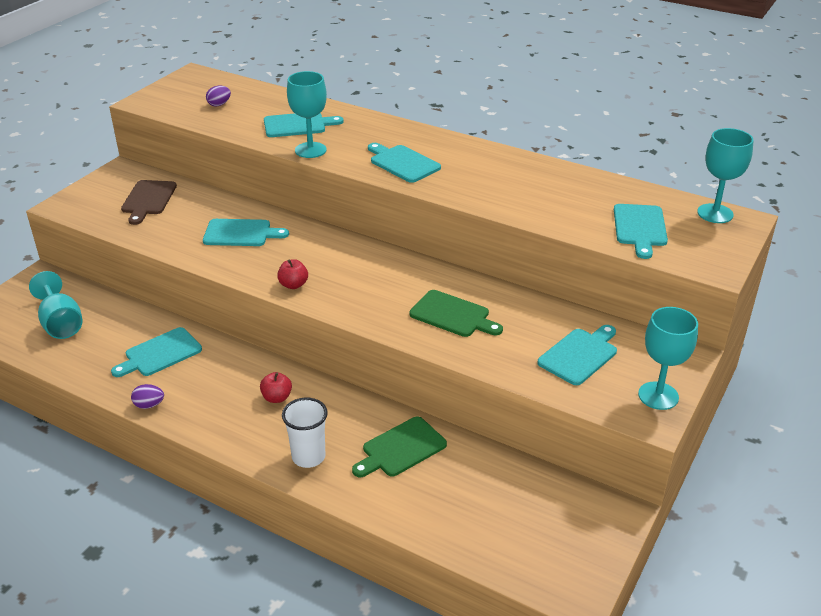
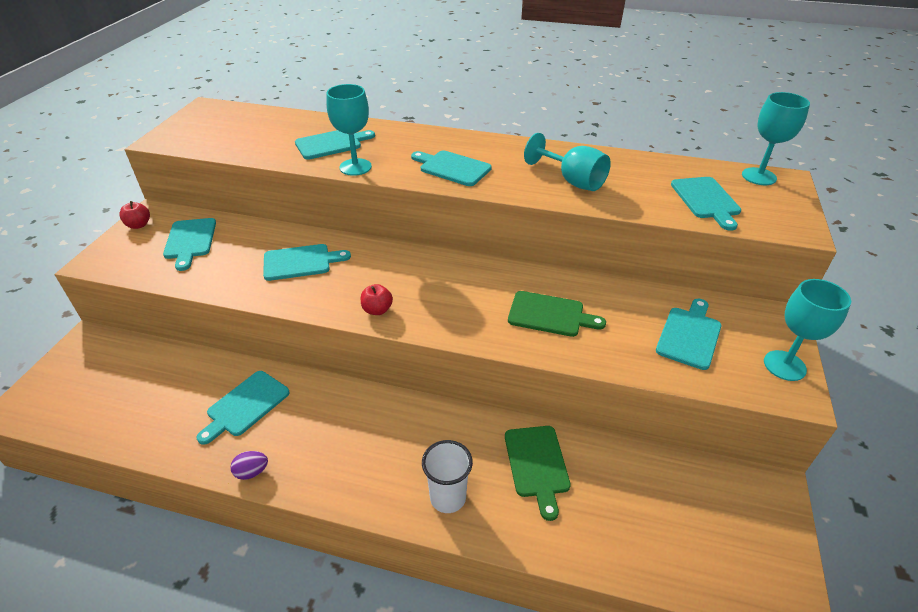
camera: 15 degrees left, 5 degrees up
turquoise goblet [29,271,82,339] -> turquoise goblet moved to [524,133,611,191]
brown cutting board [121,180,177,225] -> turquoise cutting board [163,218,216,271]
purple egg [206,86,231,107] -> none
red apple [260,372,292,403] -> red apple moved to [119,201,150,229]
green cutting board [352,417,447,477] -> green cutting board turned 45 degrees counterclockwise [505,426,571,521]

